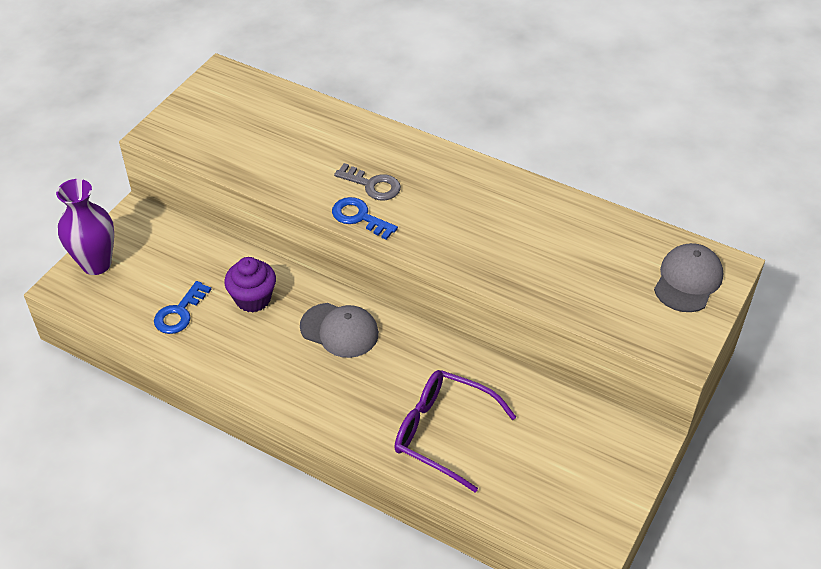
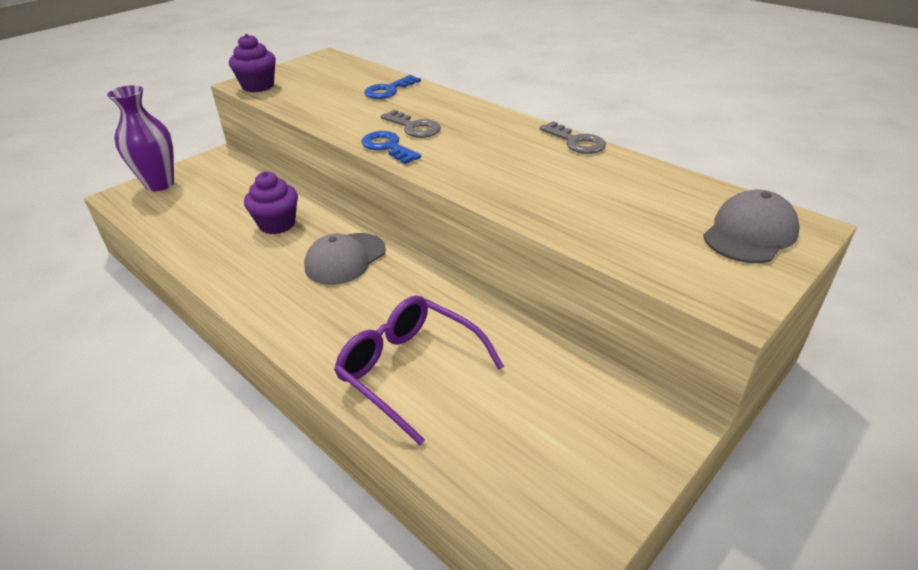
camera: 15 degrees right, 10 degrees down
blue key [154,281,212,334] -> blue key moved to [364,75,421,99]
grey cap [300,303,379,358] -> grey cap turned 90 degrees clockwise [304,233,386,285]
none -> purple cupcake [229,34,276,92]
none -> grey key [539,121,606,154]

